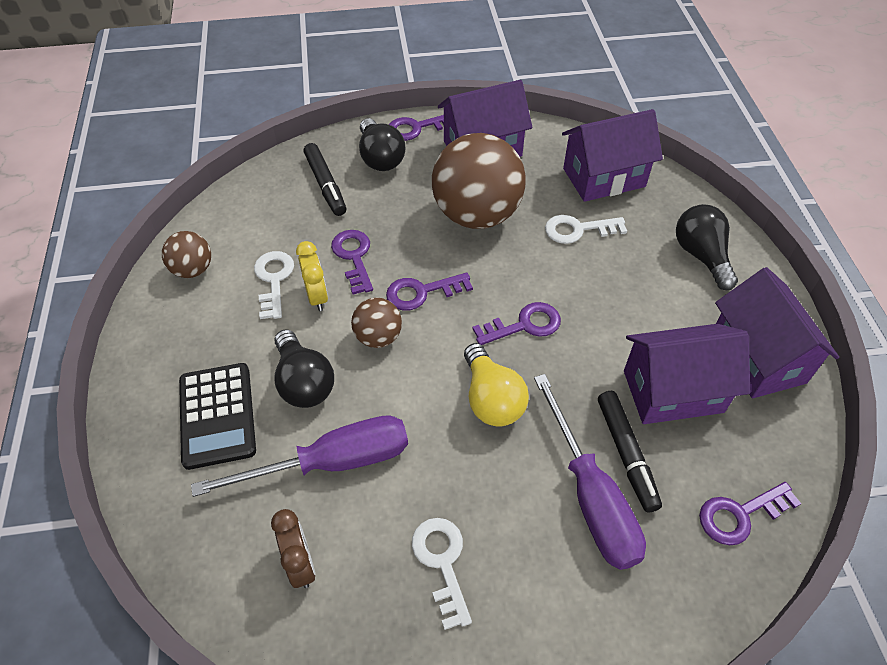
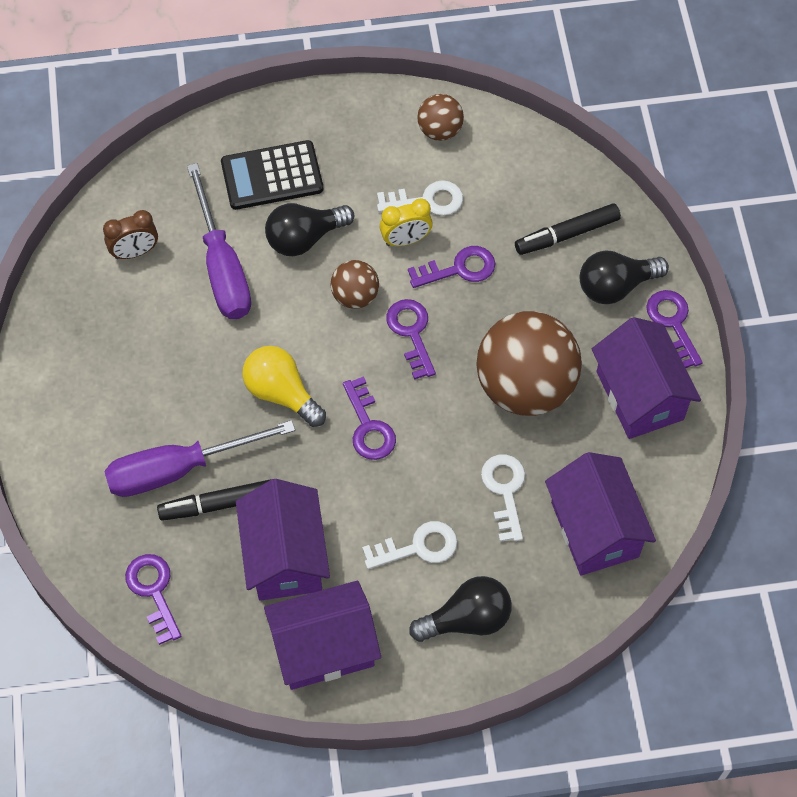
camera: 90 degrees right, 10 degrees up
white key [412,518,472,630] -> white key moved to [362,521,457,569]
yellow light bulb [464,343,529,427] -> yellow light bulb turned 60 degrees clockwise [242,346,326,427]

